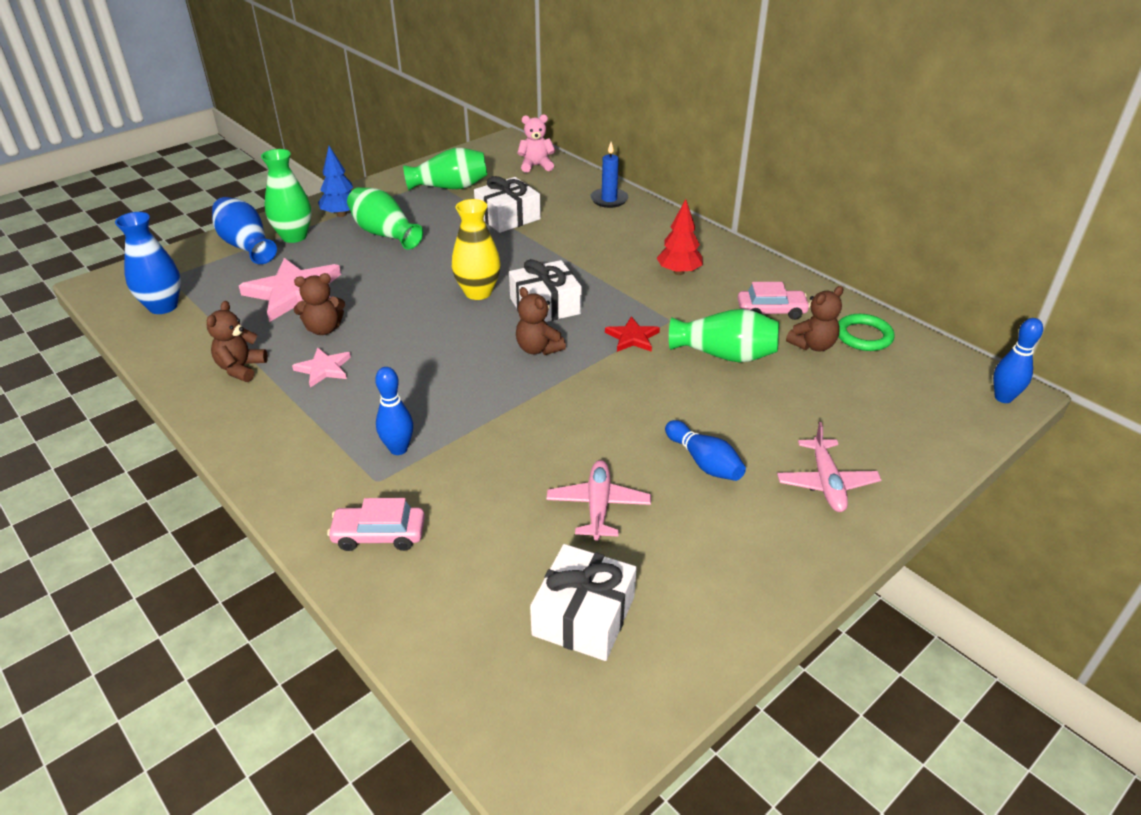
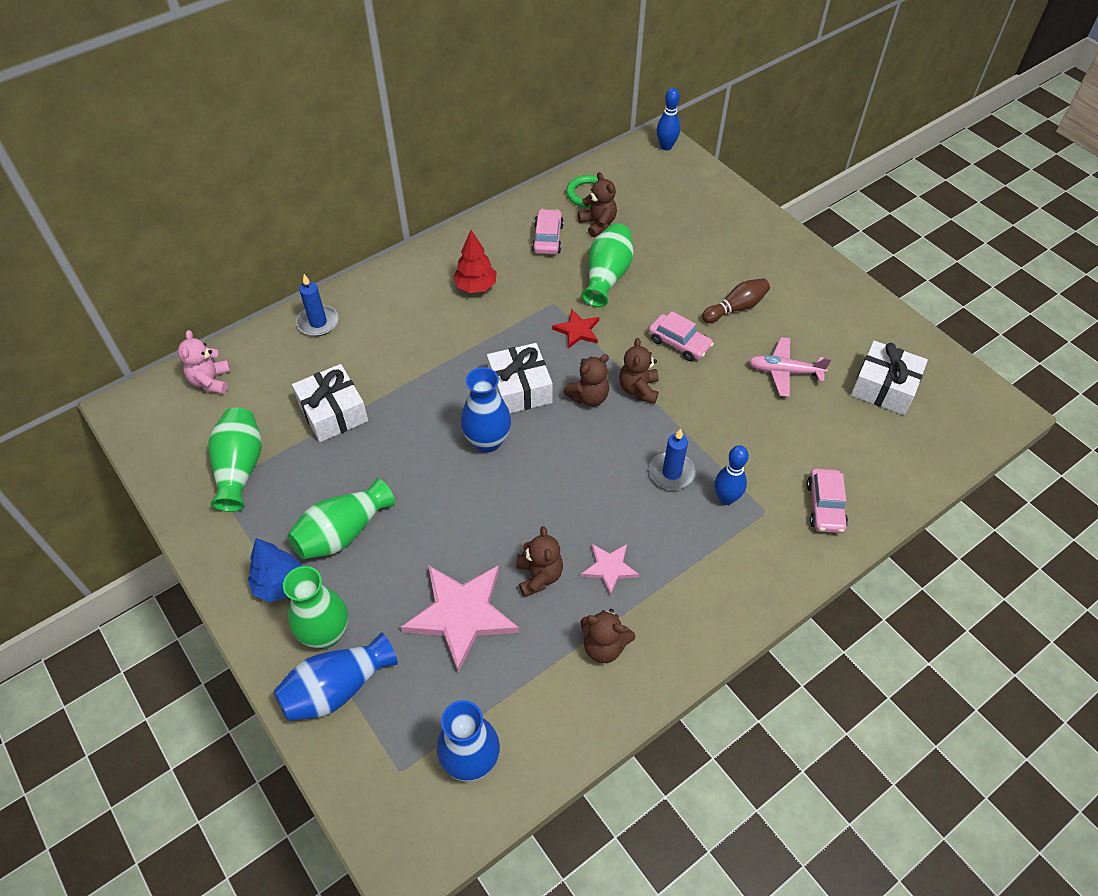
camera: 85 degrees left, 15 degrees up
yellow vase [452,199,501,300] -> blue vase [461,367,511,453]
blue bowling pin [665,420,746,481] -> brown bowling pin [702,278,770,323]
pink plane [777,422,881,512] -> none
none -> brown teddy bear [619,338,659,404]
none -> pink car [648,311,714,362]
none -> blue candle [649,428,696,490]

